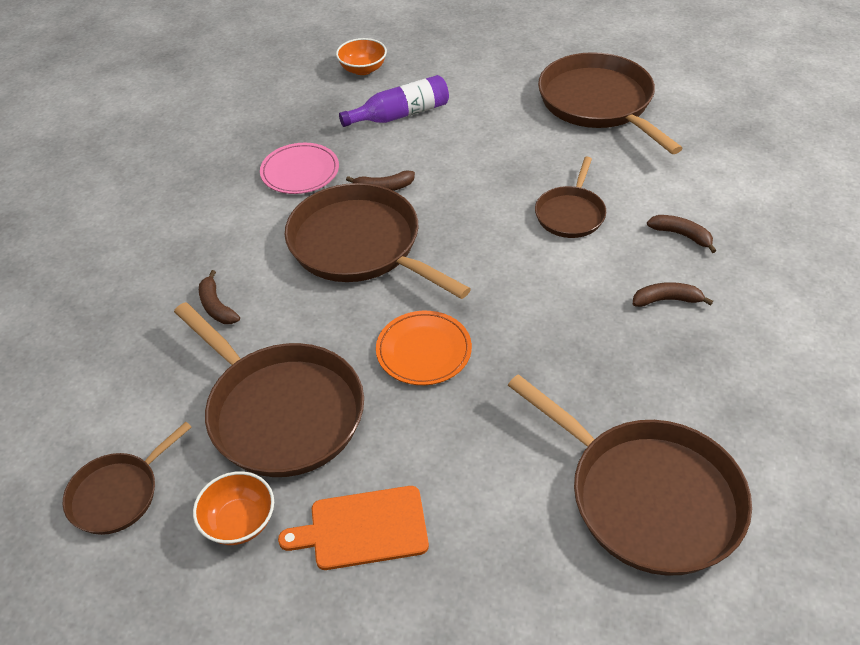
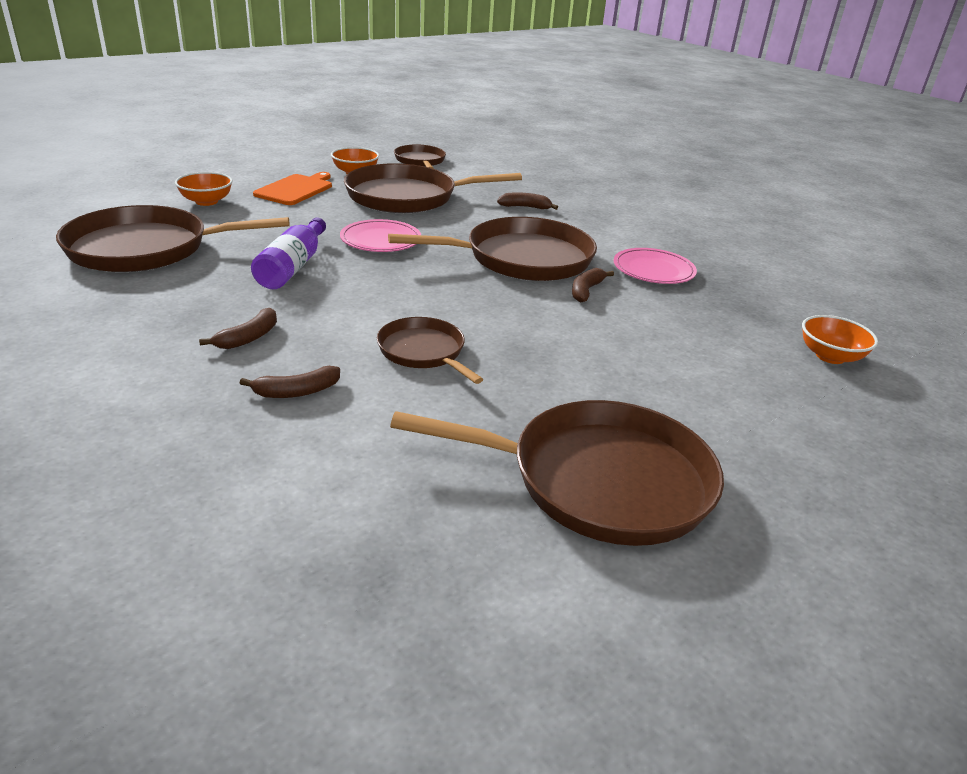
camera: 120 degrees right, 15 degrees down
purple bottle [339,75,449,127] -> purple bottle moved to [251,218,326,289]
orange plate [376,311,472,385] -> pink plate [340,219,421,252]
none -> orange bowl [175,172,233,206]

